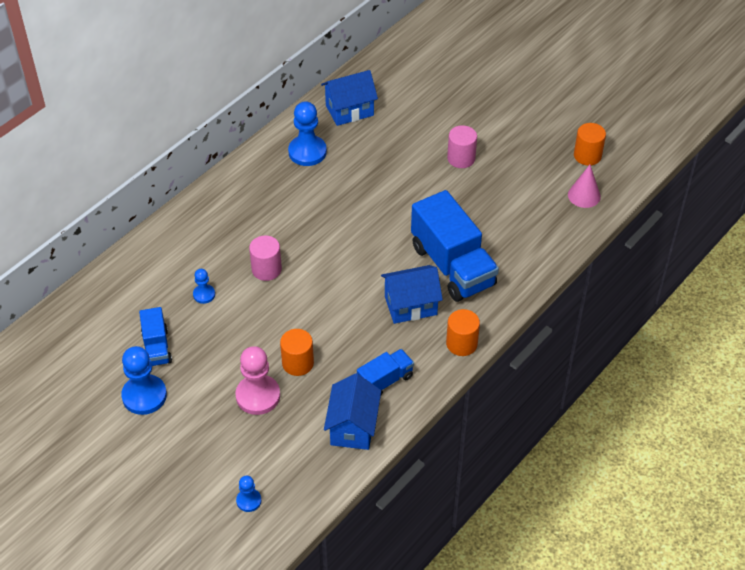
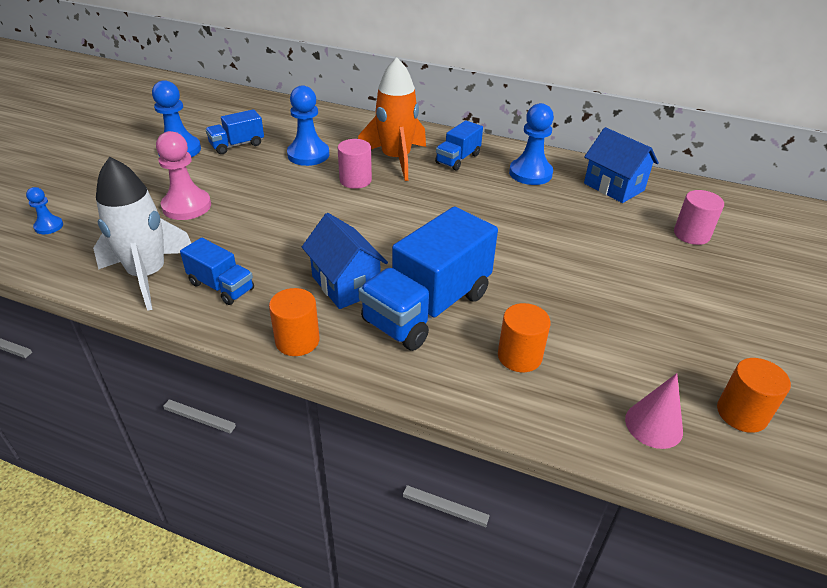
camera: 70 degrees right, 10 degrees down
blue pawn [193,269,215,304] -> blue pawn [287,85,329,166], size x1.89
orange cylinder [280,329,314,376] -> orange cylinder moved to [498,303,551,372]
blue house [324,373,381,450] -> white rocket [93,157,191,311]
pink cylinder [447,125,477,168] -> pink cylinder moved to [674,190,724,245]
none -> orange rocket [358,57,426,181]
none -> blue truck [435,120,483,171]

